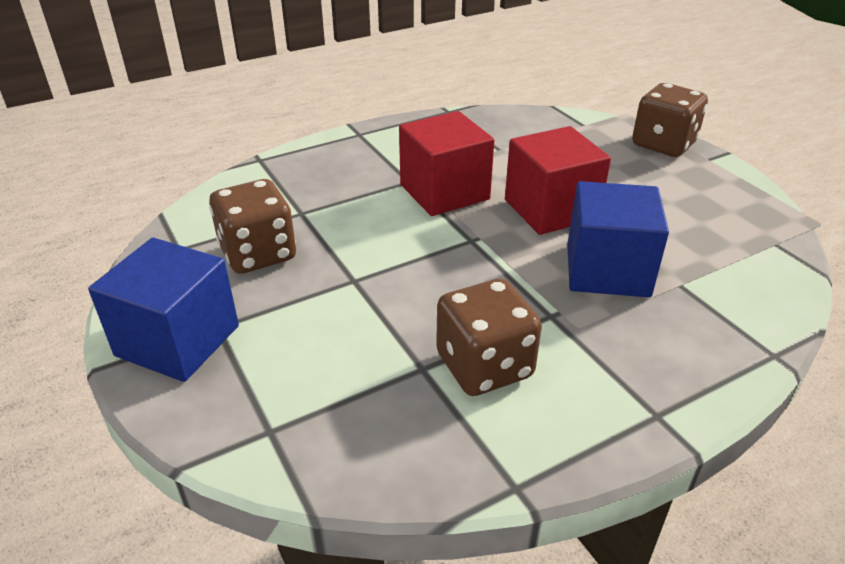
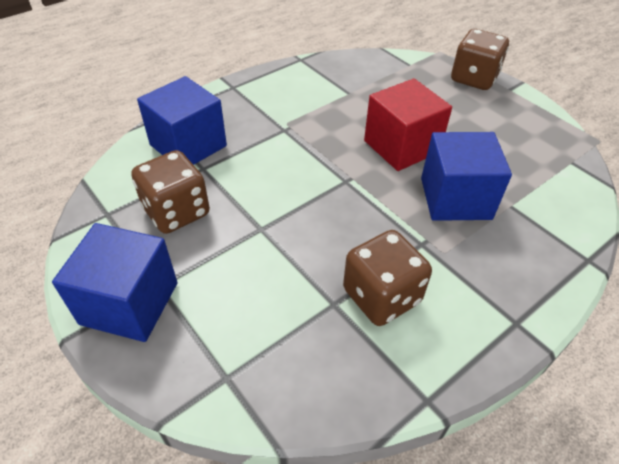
camera: 10 degrees left, 10 degrees up
red cube [399,111,494,216] -> none
none -> blue cube [137,76,227,165]

